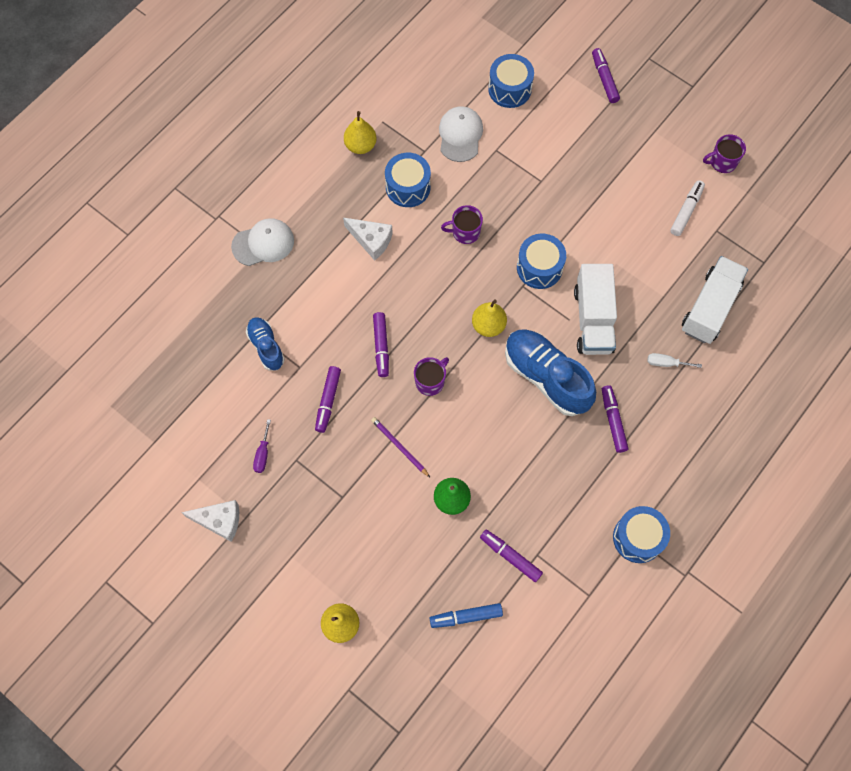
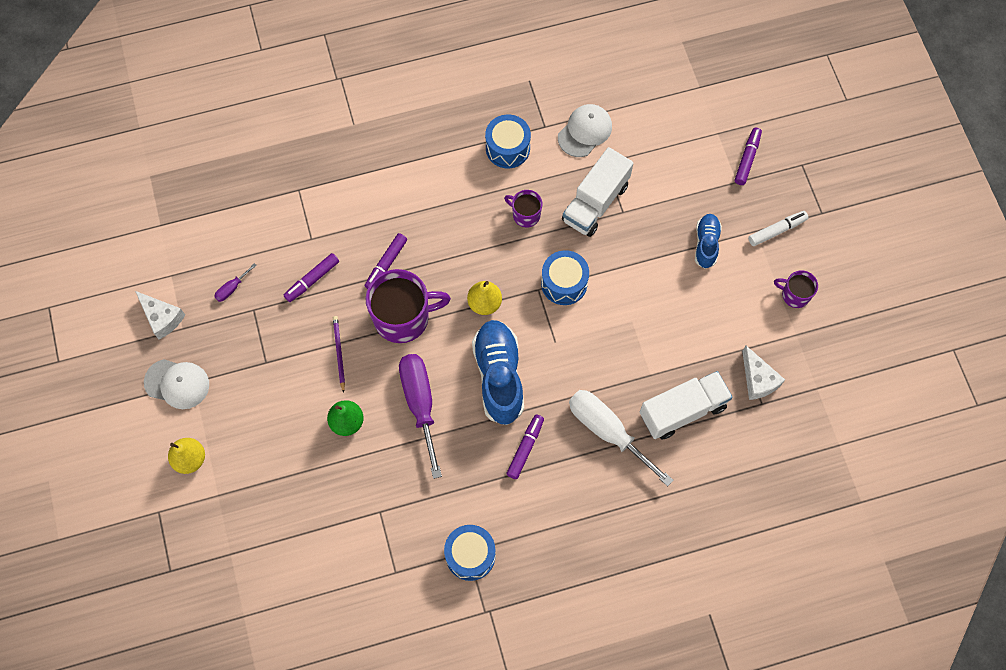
camera: 35 degrees right, 0 degrees up
white cap [231,218,294,266] -> white cap moved to [144,359,209,409]
blue shoe [246,317,285,370] -> blue shoe moved to [695,214,722,269]
white cheese [343,218,393,261] -> white cheese moved to [742,346,785,400]
yellow pear [344,111,377,154] -> none
purple mug [414,357,449,396] -> purple mug [366,269,451,343], size x1.94
blue marker [430,603,503,628] -> none
purple marker [480,530,543,582] -> none
blue drum [488,54,534,108] -> none
white truck [574,264,617,355] -> white truck moved to [562,147,633,237]
white screwdriver [647,353,702,368] -> white screwdriver [569,390,674,487], size x2.36
white marker [670,180,705,236] -> white marker moved to [748,211,809,246]
none -> purple screwdriver [399,354,442,479]

